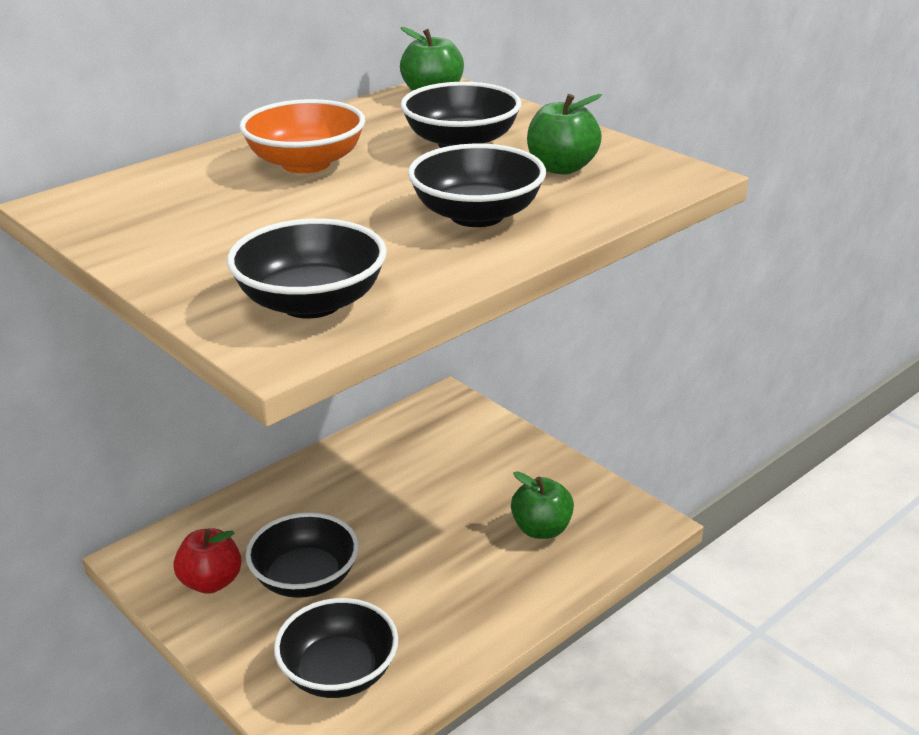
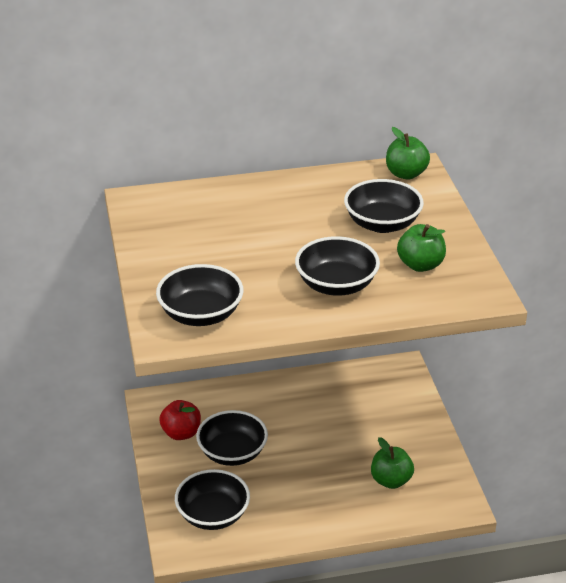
camera: 30 degrees right, 5 degrees up
orange bowl [239,99,365,173] -> none

